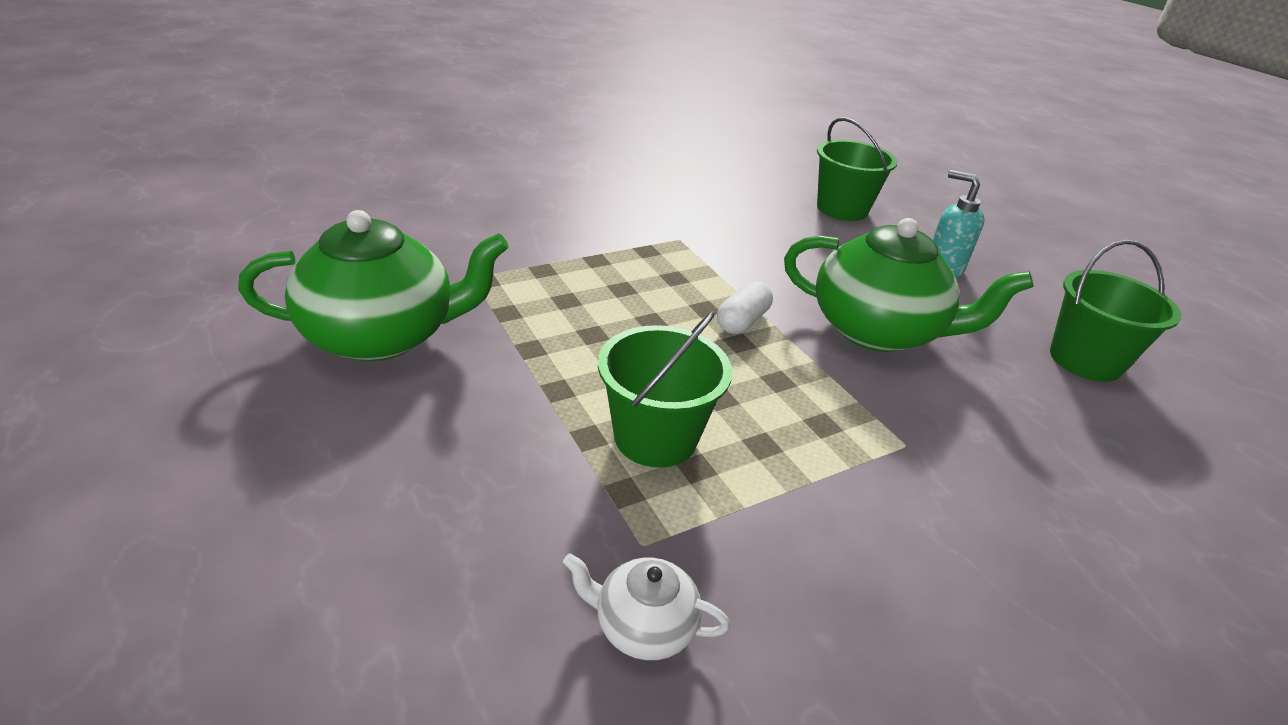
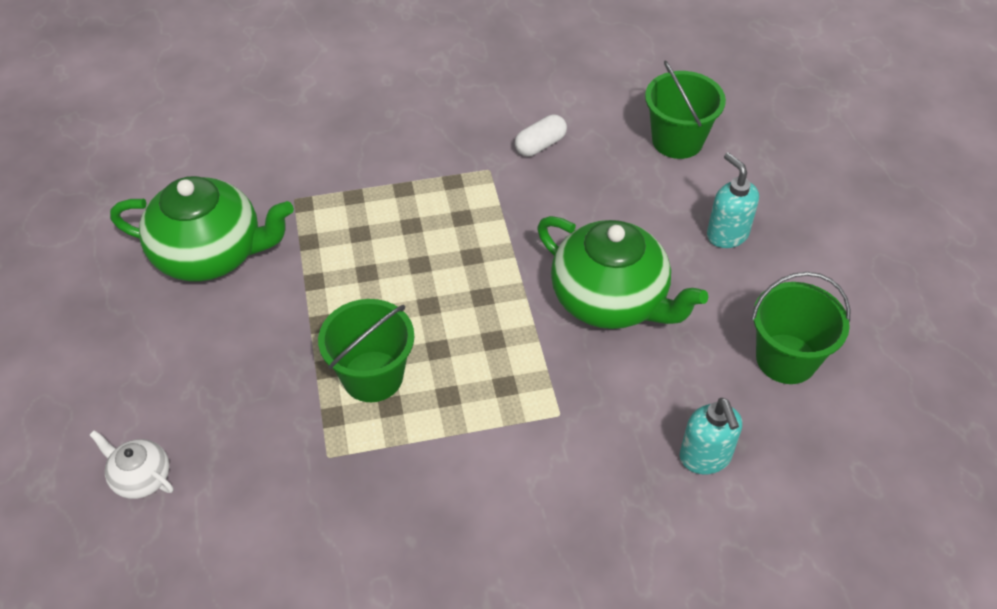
camera: 20 degrees right, 15 degrees up
white teapot [563,553,730,660] -> white teapot moved to [90,430,173,499]
white capsule [717,281,773,334] -> white capsule moved to [515,115,567,156]
none -> turquoise soap dispenser [680,398,742,474]

